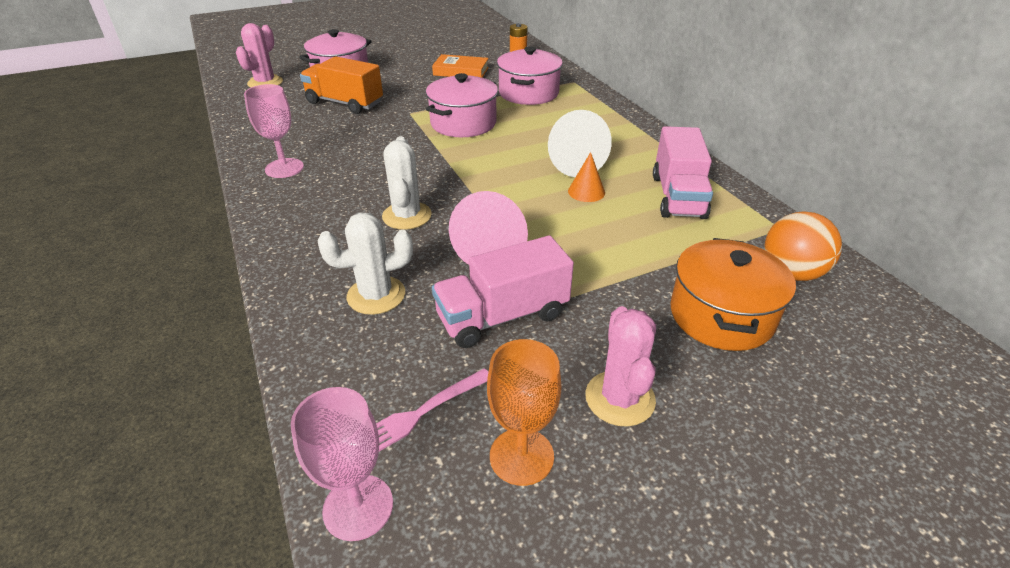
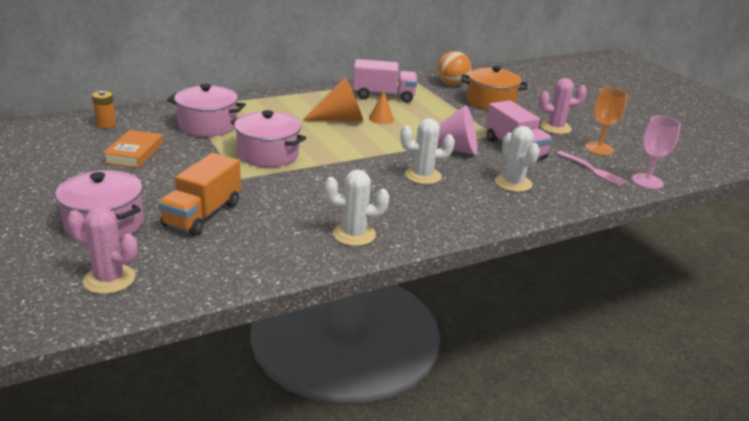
camera: 95 degrees left, 10 degrees down
pink goblet [244,84,304,178] -> white cactus [324,169,389,246]
white cone [548,110,612,177] -> orange cone [302,77,363,121]

